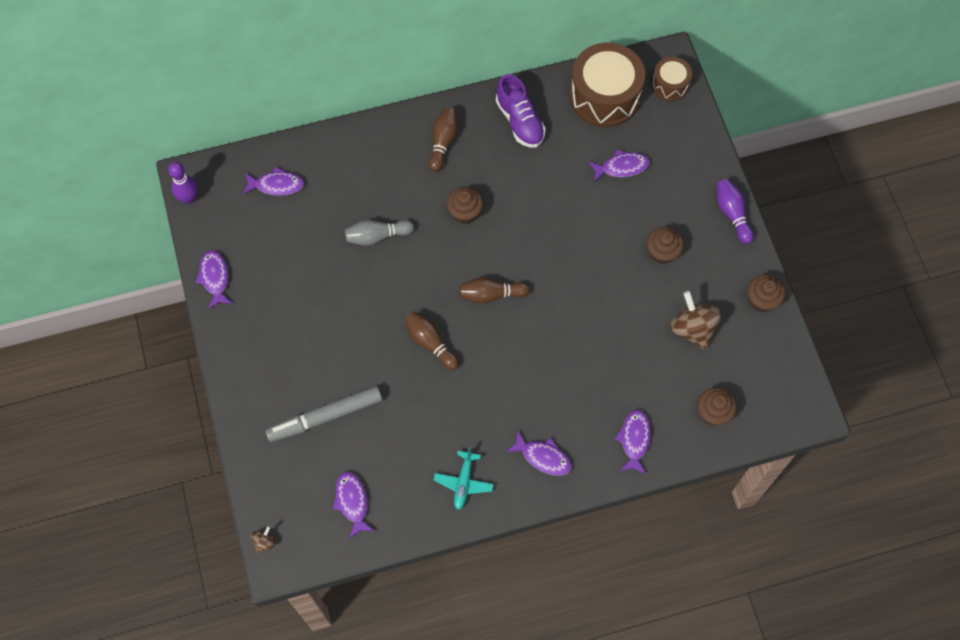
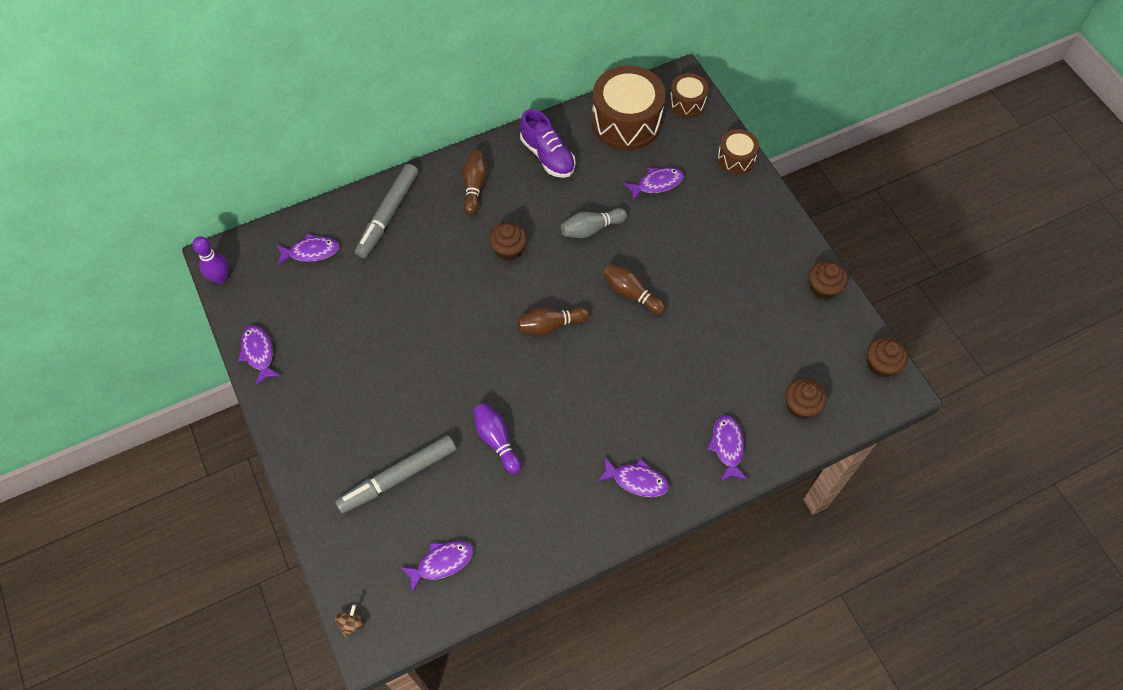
camera: 10 degrees left, 5 degrees down
purple fish [333,472,374,539] -> purple fish turned 90 degrees clockwise [400,541,473,593]
grey bowling pin [345,220,414,246] -> grey bowling pin moved to [561,208,627,238]
brown bowling pin [405,312,459,370] -> brown bowling pin moved to [603,264,666,315]
turquoise plane [434,447,494,510] -> none
brown cupcake [647,227,684,264] -> brown cupcake moved to [867,337,908,377]
brown spinning top [670,291,722,350] -> none
purple bowling pin [717,179,754,244] -> purple bowling pin moved to [473,403,521,474]
none -> grey marker [355,164,418,258]
none -> brown drum [717,129,759,174]

